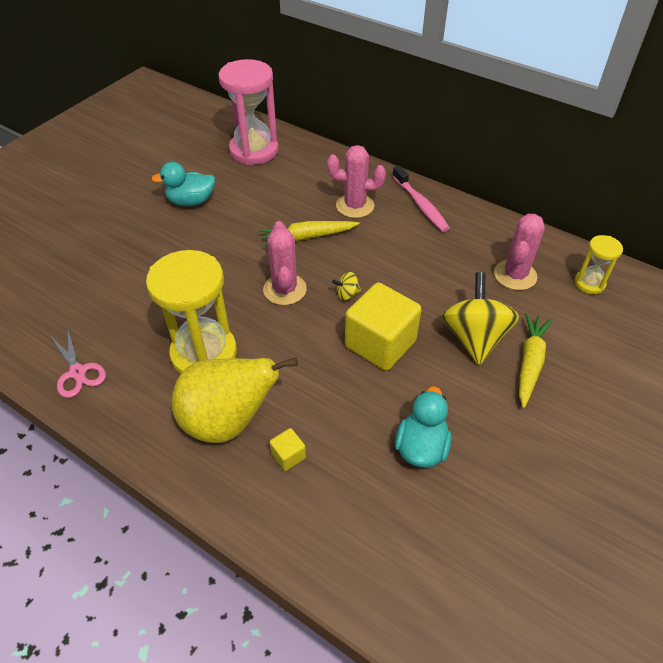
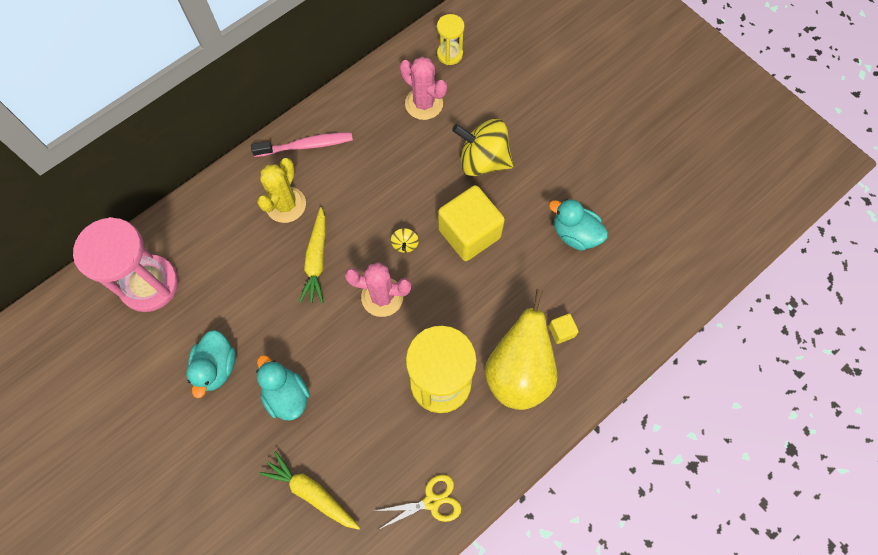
camera: 75 degrees left, 20 degrees up
pink scissors [51,330,106,398] -> yellow scissors [375,475,461,530]
pink cactus [327,145,386,218] -> yellow cactus [257,158,306,223]
yellow carrot [519,313,552,408] -> yellow carrot moved to [259,451,360,530]
none -> turquoise duck [256,355,310,420]

